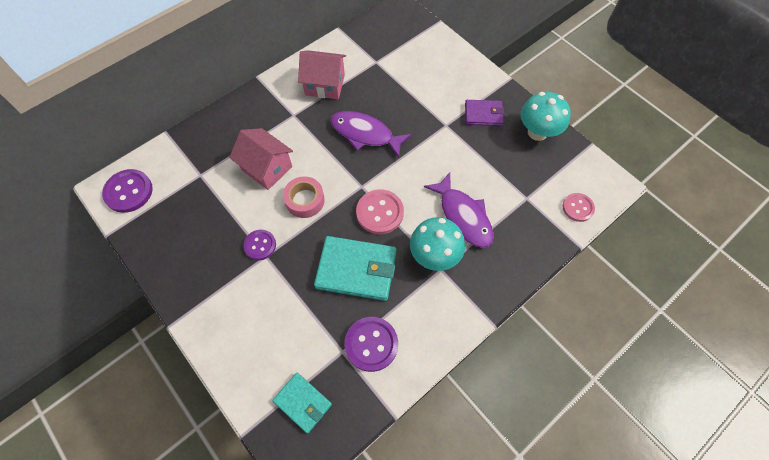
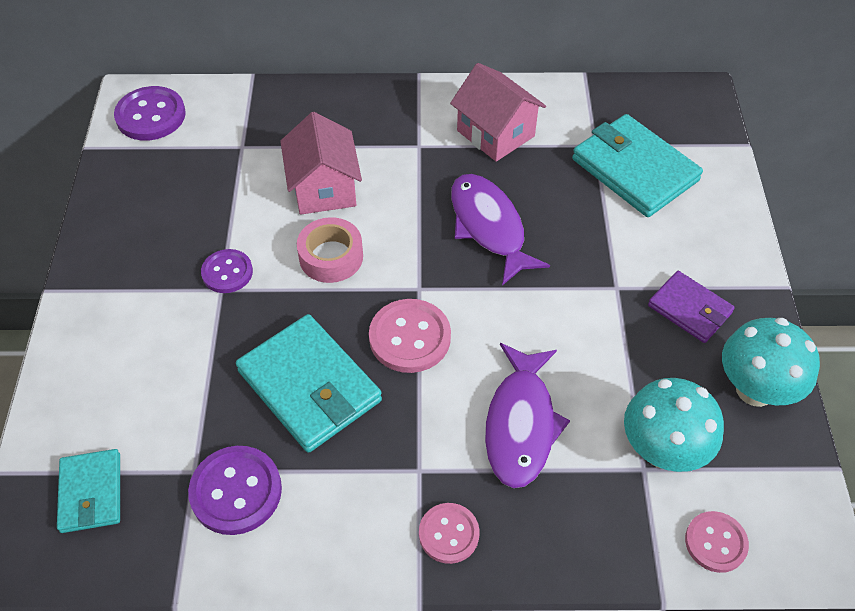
camera: 40 degrees right, 10 degrees down
turquoise mushroom [410,217,465,271] -> turquoise mushroom moved to [624,378,724,472]
none -> pink button [419,503,480,564]
none -> turquoise wallet [572,114,703,217]

